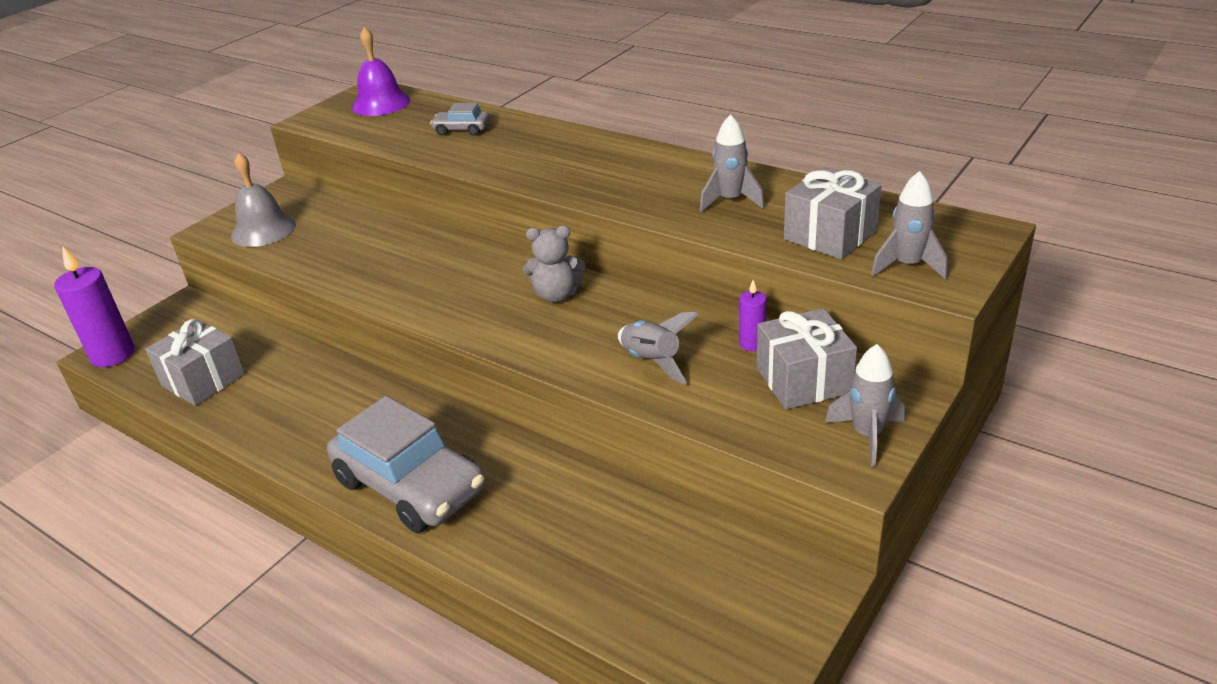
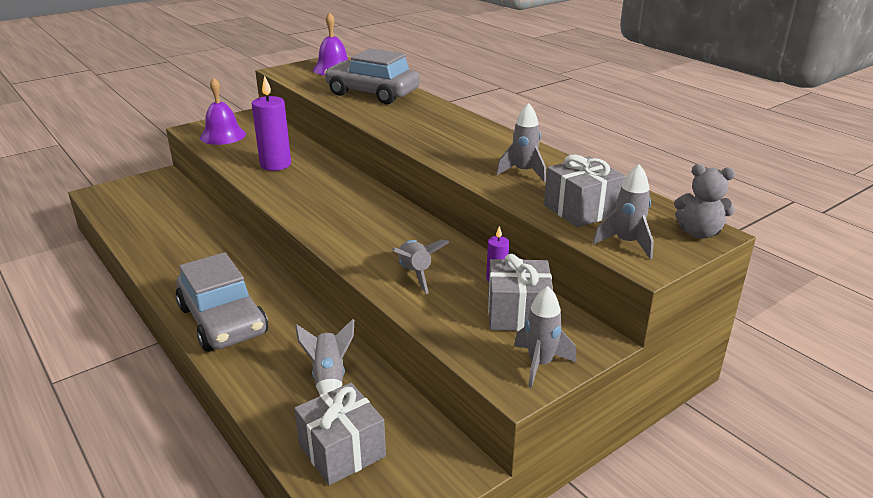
camera: 15 degrees right, 5 degrees down
purple candle [54,246,135,367] -> purple candle moved to [252,75,291,171]
grey gift [145,319,245,406] -> grey gift moved to [294,383,386,485]
grey bell [231,152,296,247] -> purple bell [200,78,246,145]
grey car [430,103,490,136] -> grey car [324,48,420,104], size x2.24
grey teddy bear [523,226,585,302] -> grey teddy bear moved to [674,164,735,239]
none -> grey rocket [295,319,354,395]

